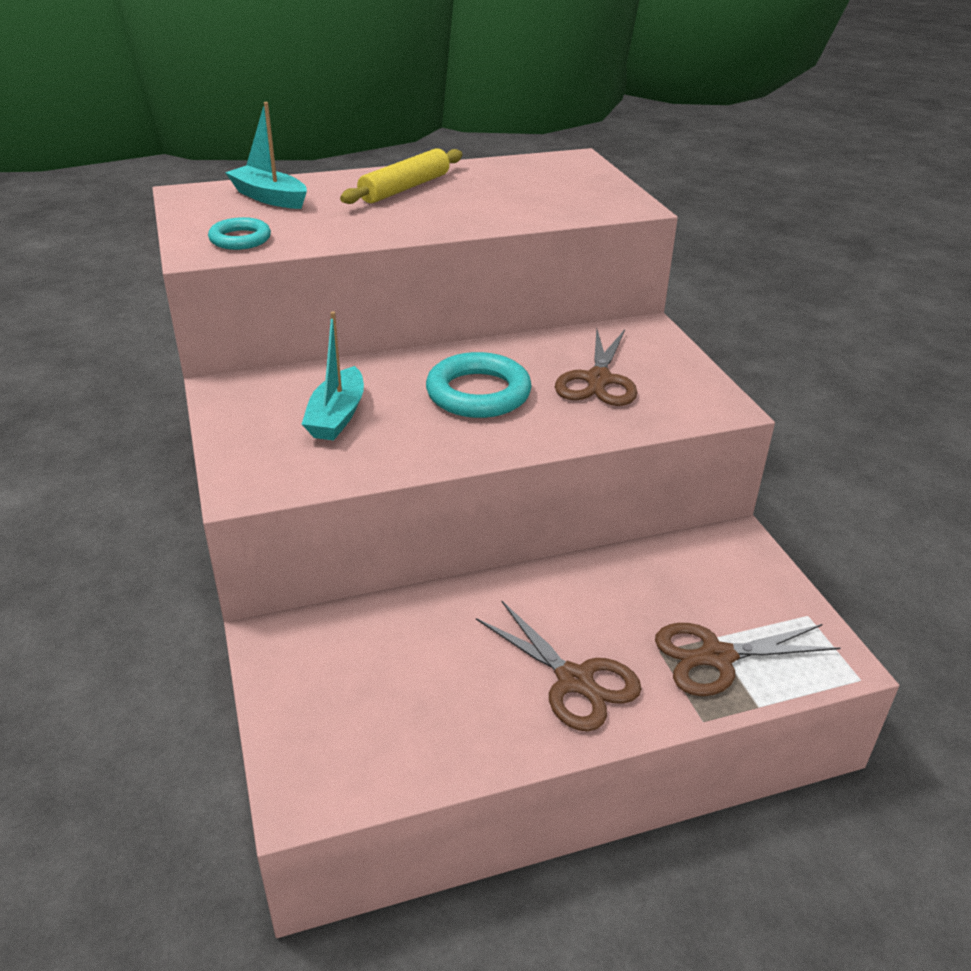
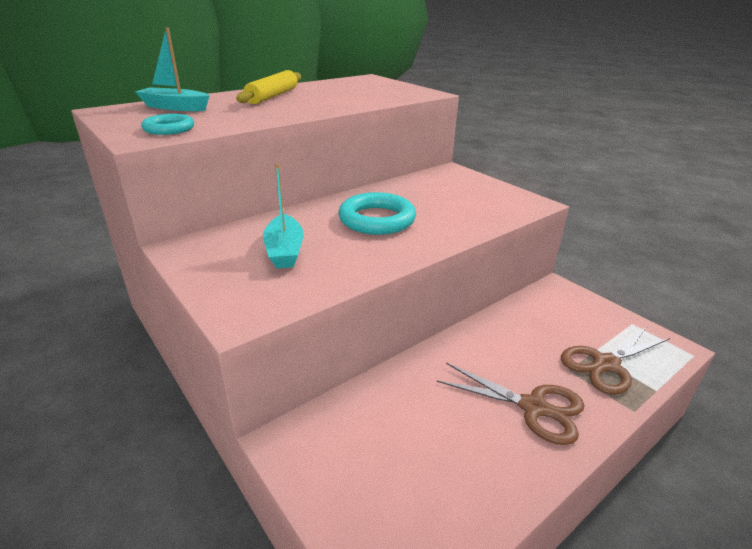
camera: 20 degrees left, 5 degrees down
brown scissors [555,329,637,406] -> none

